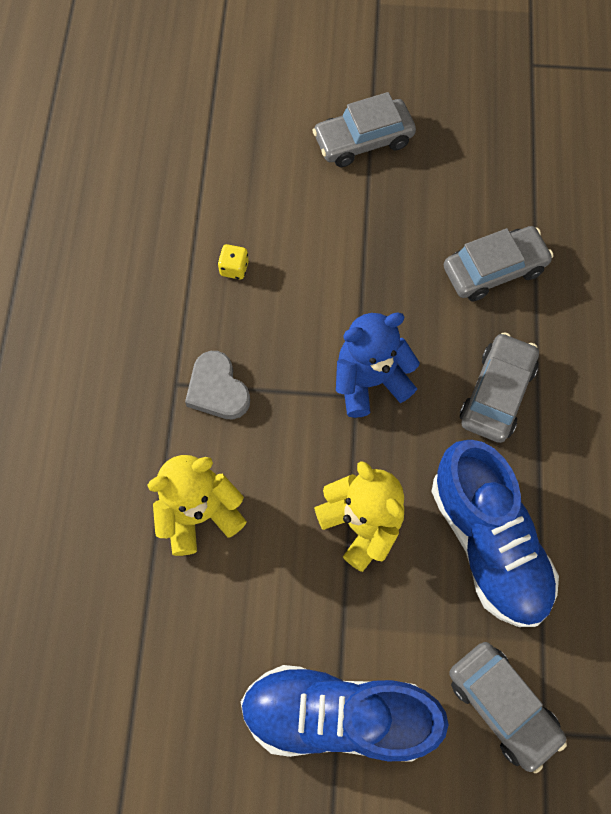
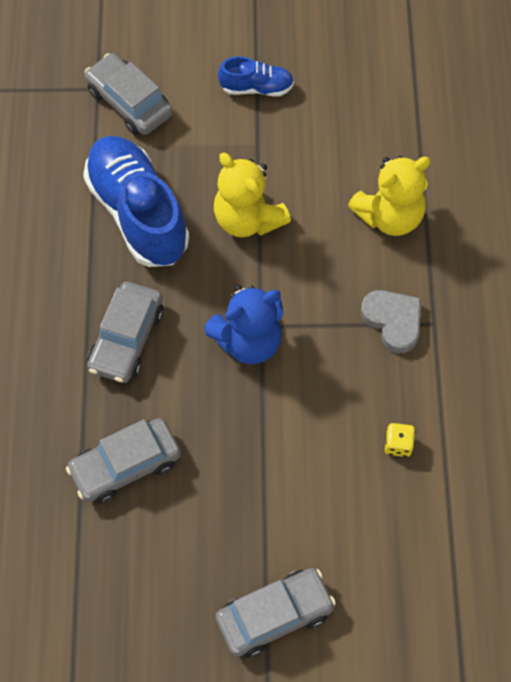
camera: 175 degrees right, 5 degrees down
blue shoe [241,665,449,762] -> blue shoe [218,56,294,97], size x0.49

